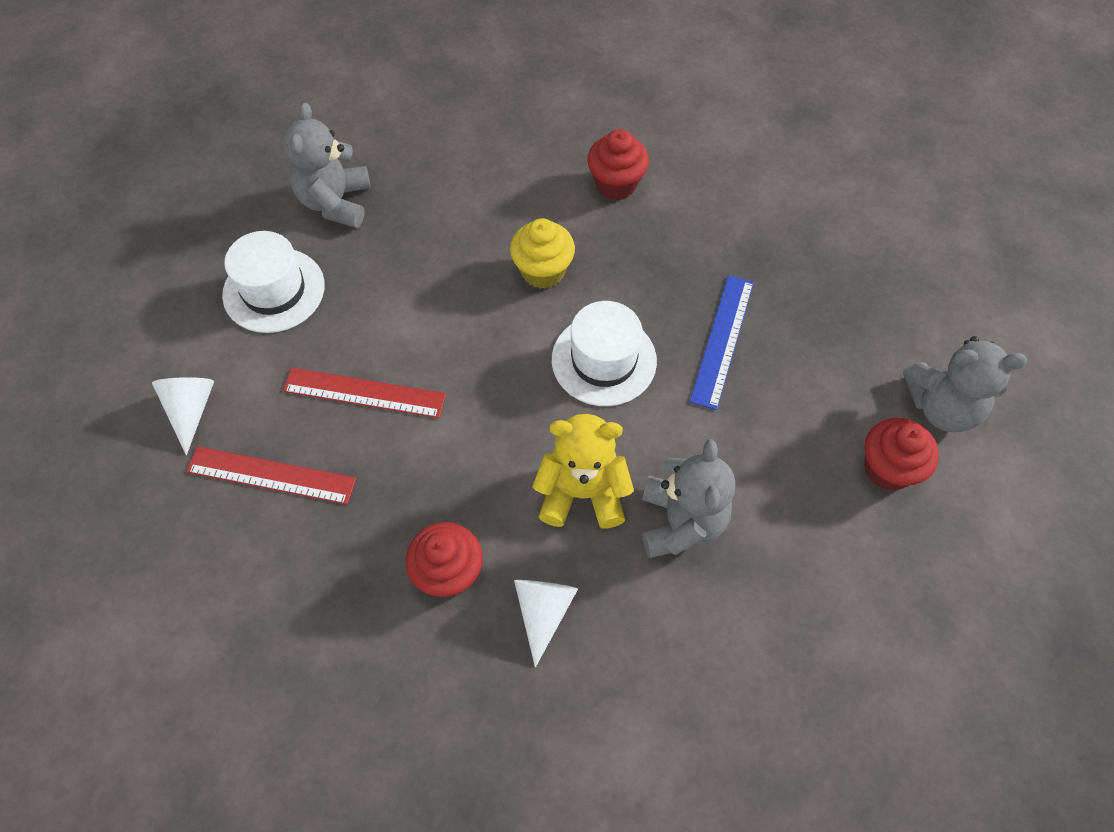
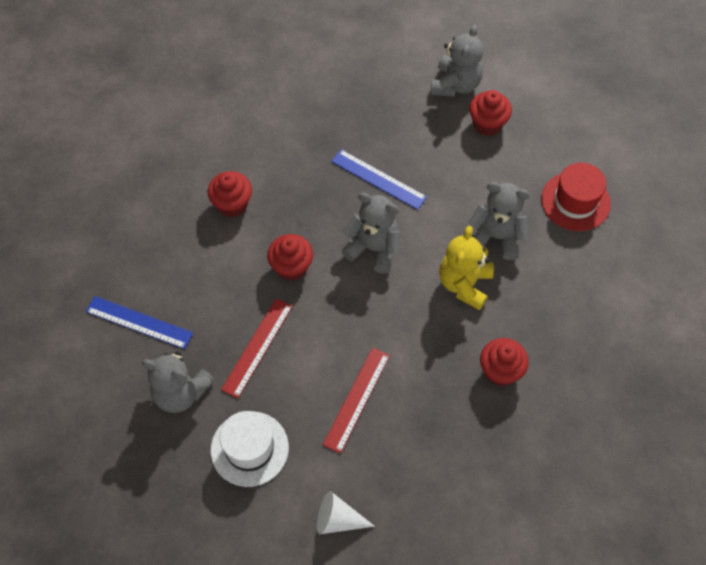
camera: 75 degrees left, 0 degrees up
red ruler [186,446,356,505] -> red ruler moved to [221,298,293,398]
yellow cupcake [510,218,575,289] -> red cupcake [267,234,313,281]
white cone [514,580,578,668] -> none
white hat [552,301,657,406] -> grey teddy bear [341,193,400,274]
none -> blue ruler [86,296,193,349]
none -> red hat [541,163,611,231]

